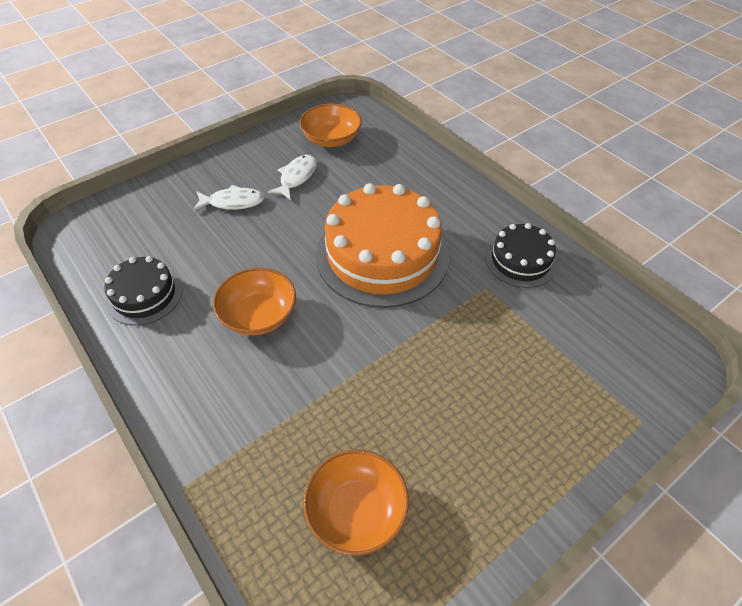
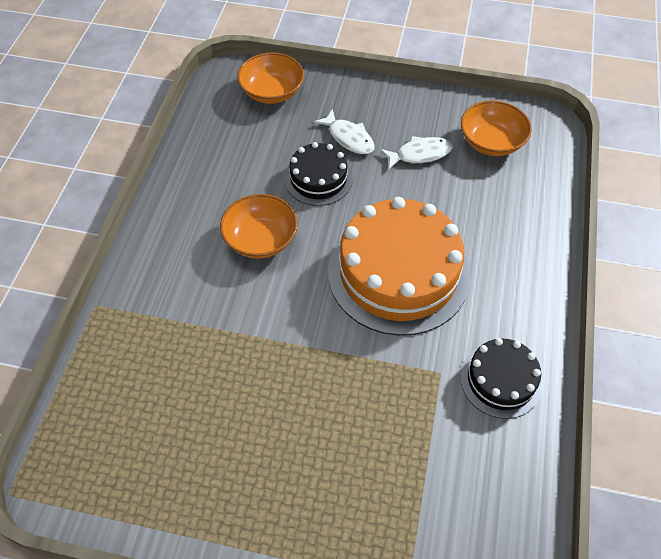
camera: 50 degrees right, 5 degrees up
black cake [104,256,182,325] -> black cake moved to [285,142,353,206]
orange bowl [303,450,409,556] -> orange bowl moved to [237,52,304,104]

